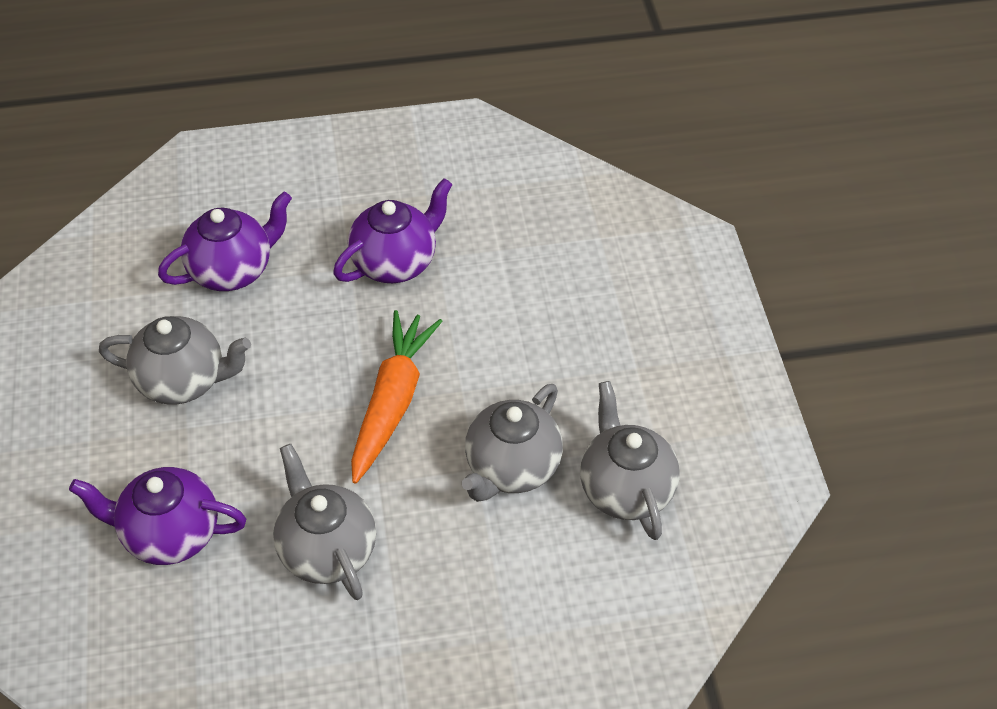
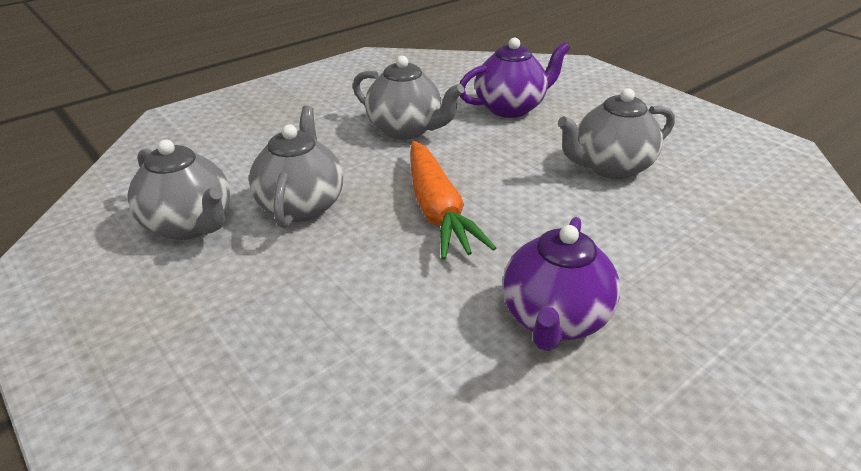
camera: 150 degrees right, 15 degrees down
purple teapot [158,192,292,291] -> none

